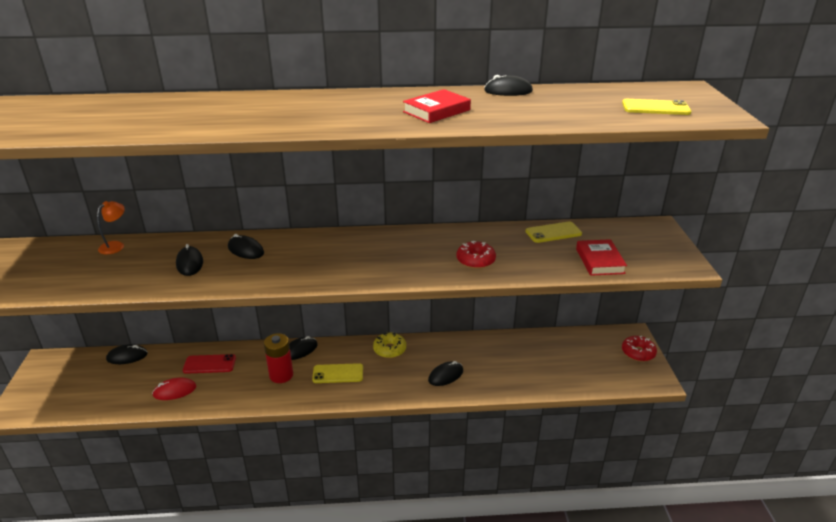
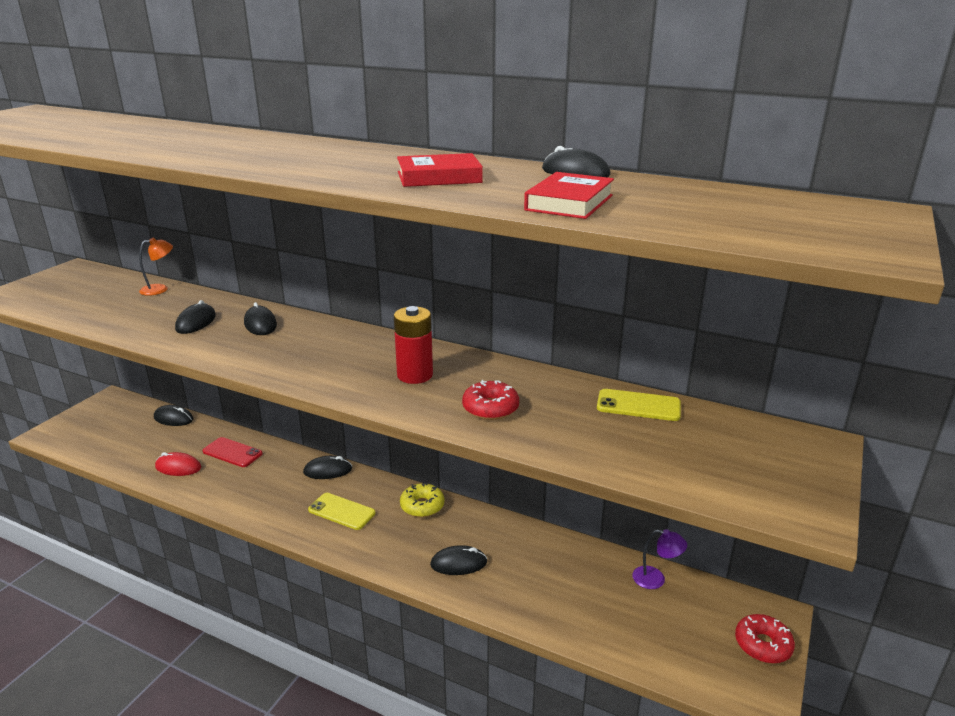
camera: 30 degrees right, 5 degrees down
red battery [264,333,293,383] -> red battery moved to [394,306,433,384]
red book [576,239,627,276] -> red book moved to [524,172,614,219]
yellow phone [622,99,691,115] -> none
none -> purple lamp [632,529,687,589]

